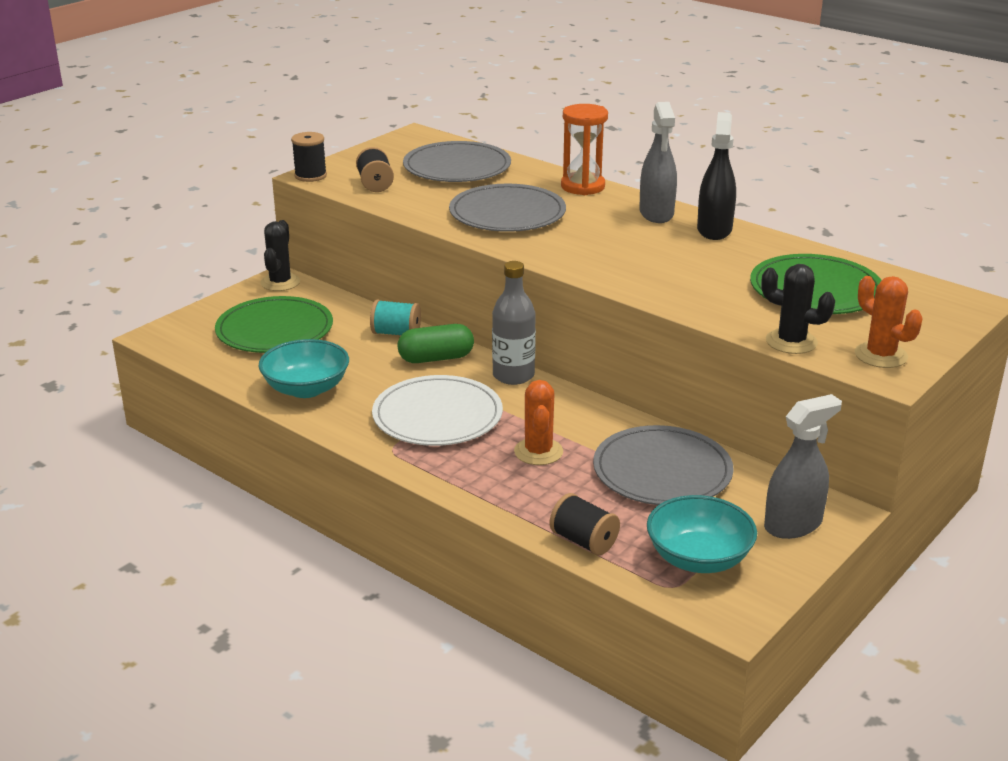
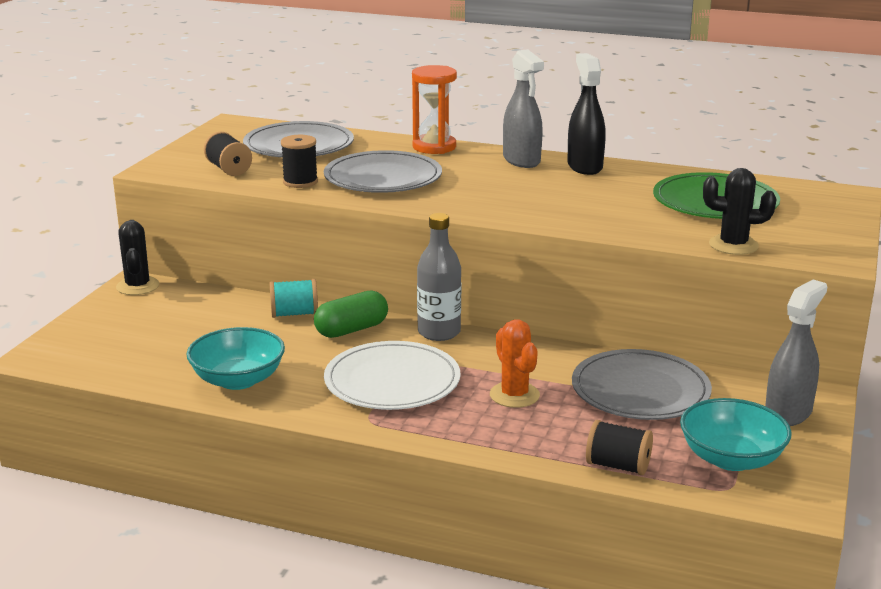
camera: 20 degrees left, 5 degrees down
green plate [215,296,333,353] -> none
black spool [291,132,327,182] -> black spool moved to [281,135,318,188]
orange cactus [855,276,922,368] -> none

